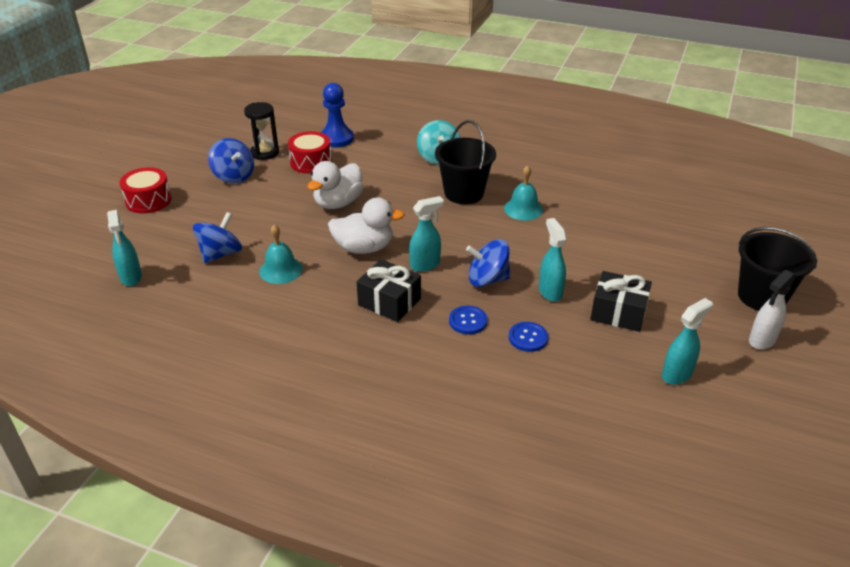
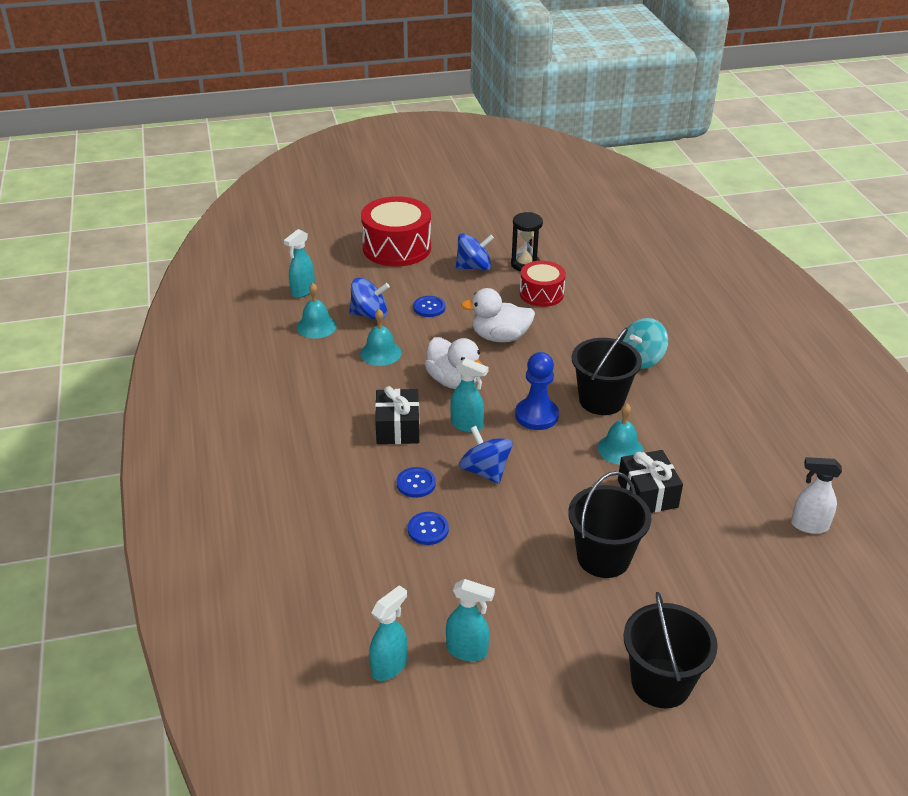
camera: 55 degrees right, 0 degrees up
red drum [120,167,172,214] -> red drum [361,196,431,267], size x1.64
blue spinning top [208,138,254,183] -> blue spinning top turned 120 degrees counterclockwise [456,233,494,271]
blue pawn [321,83,354,148] -> blue pawn moved to [515,352,559,430]
turquoise spray bottle [539,218,567,302] -> turquoise spray bottle moved to [369,585,407,681]
black gift [590,271,652,332] -> black gift moved to [618,450,683,513]
white spray bottle [749,270,796,349] -> white spray bottle moved to [791,457,842,534]
none -> turquoise bell [297,283,337,338]
none -> blue button [413,296,446,317]
none -> black bucket [568,471,652,578]

